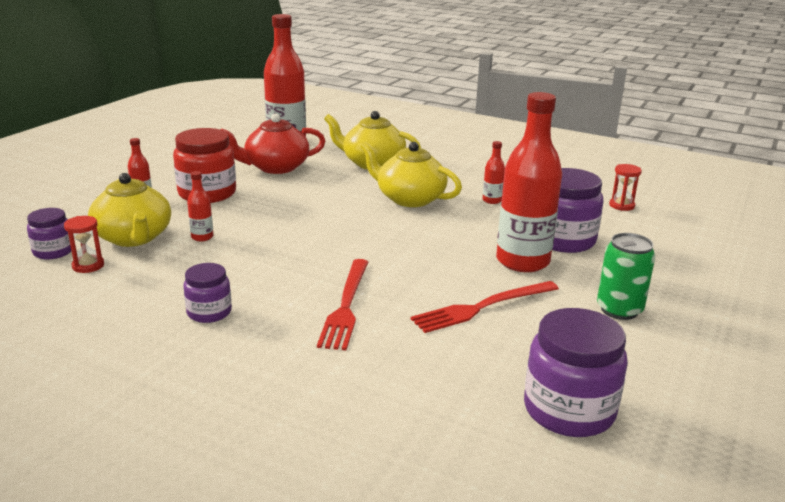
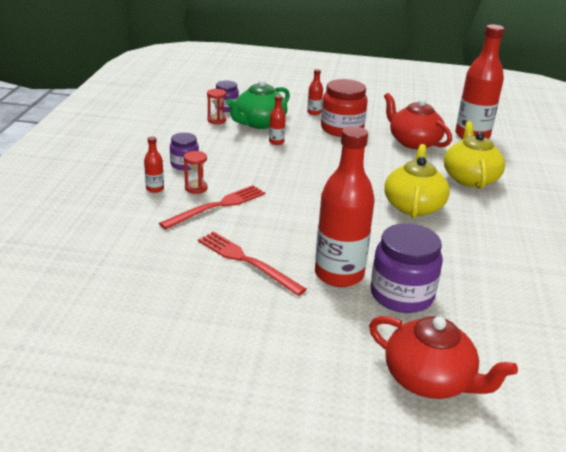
camera: 70 degrees right, 5 degrees up
yellow teapot [88,173,171,247] -> green teapot [226,79,290,129]
red fork [317,259,368,350] -> red fork turned 150 degrees clockwise [159,185,265,230]
red bottle [483,141,505,204] -> red bottle moved to [144,136,164,193]
purple jar [524,308,628,437] -> none
green can [597,233,655,320] -> none
red hourglass [609,164,642,211] -> red hourglass moved to [184,151,208,194]
none -> red teapot [369,316,518,399]

